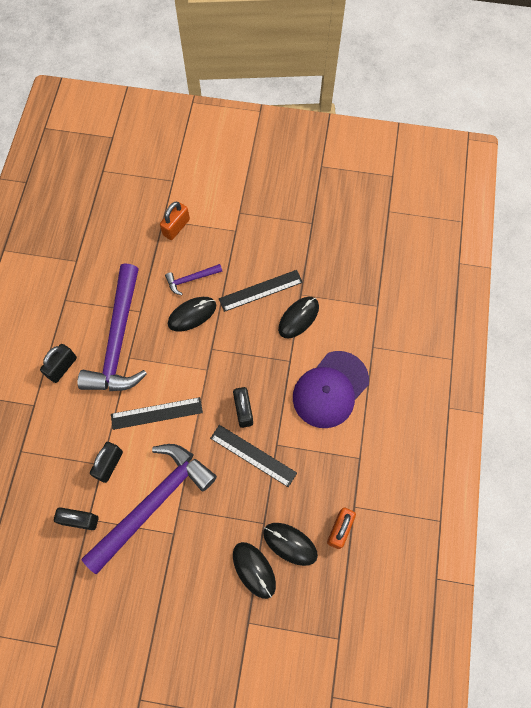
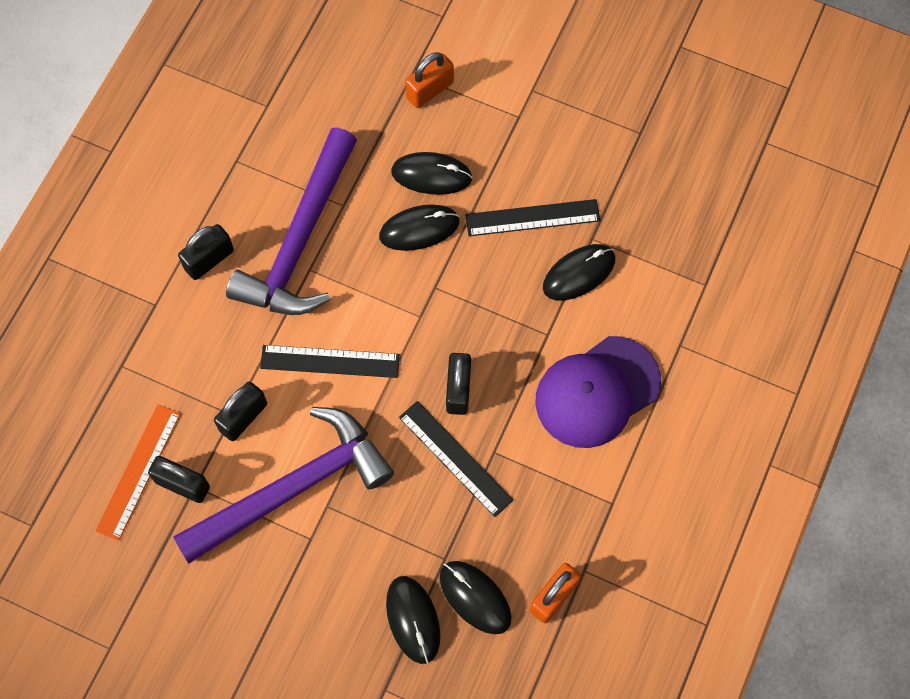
camera: 15 degrees right, 0 degrees up
purple hammer [165,264,222,295] -> black mouse [391,152,473,195]
none -> orange ruler [95,404,181,541]

